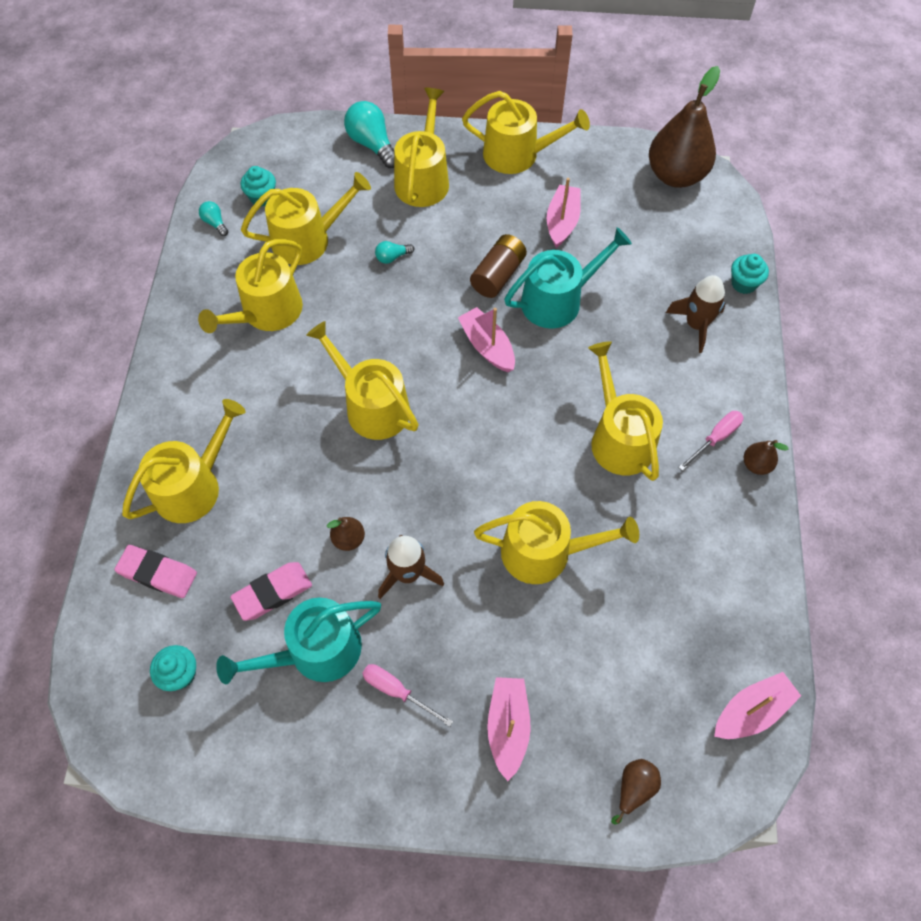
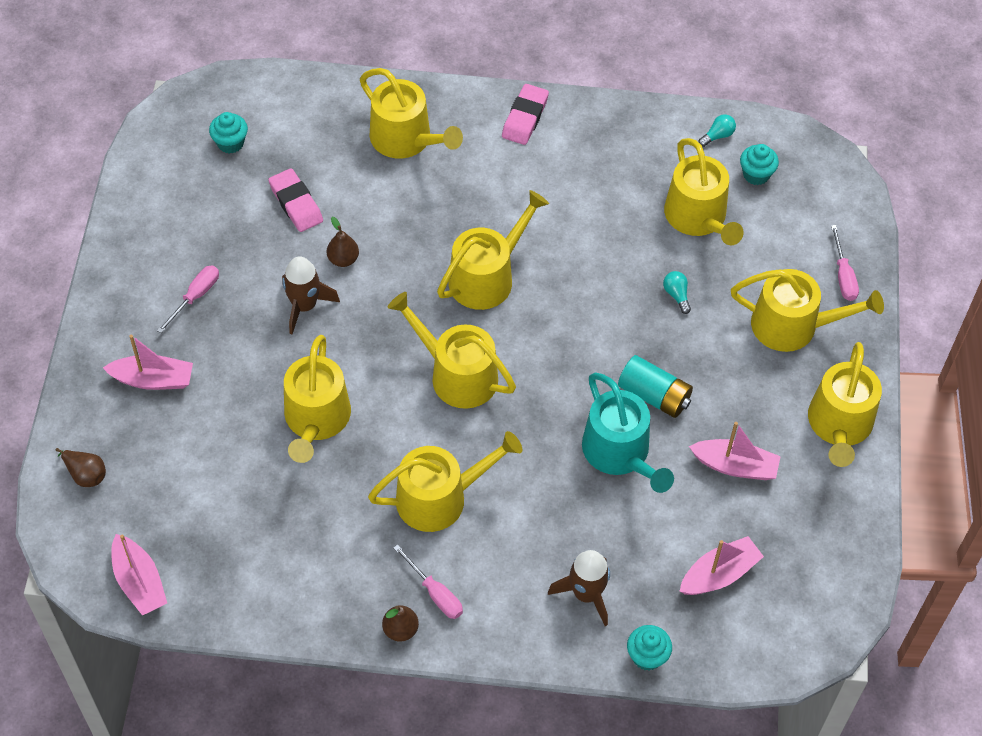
camera: 90 degrees right, 5 degrees down
pink eraser [114,545,197,598] -> pink eraser moved to [502,84,549,145]
yellow watering can [198,239,303,333] -> yellow watering can moved to [388,292,516,409]
turquoise watering can [216,598,381,684] -> none
turquoise light bulb [344,101,394,168] -> pink screwdriver [831,225,859,301]
pink boat [458,307,515,372] -> pink boat moved to [679,536,764,595]
brown battery [470,234,527,298] -> turquoise battery [618,355,693,418]
brown pear [649,66,720,188] -> none

